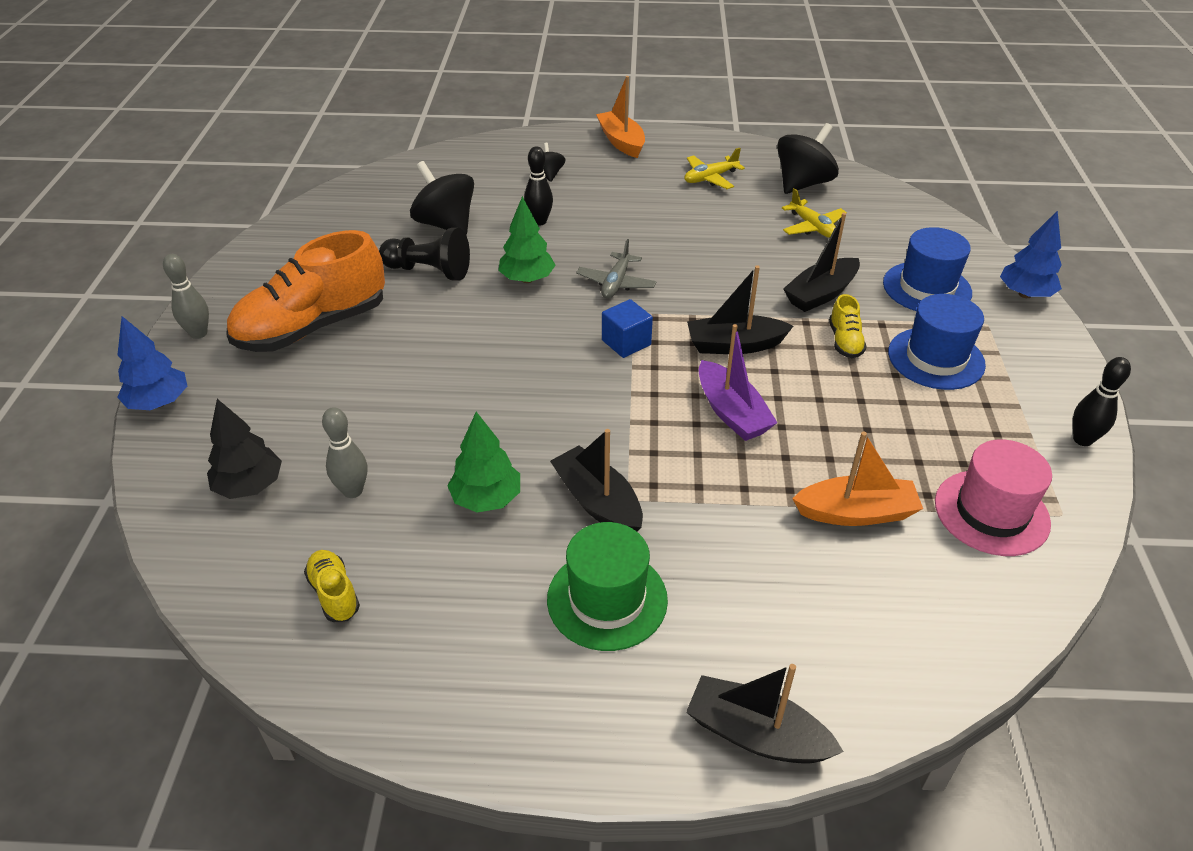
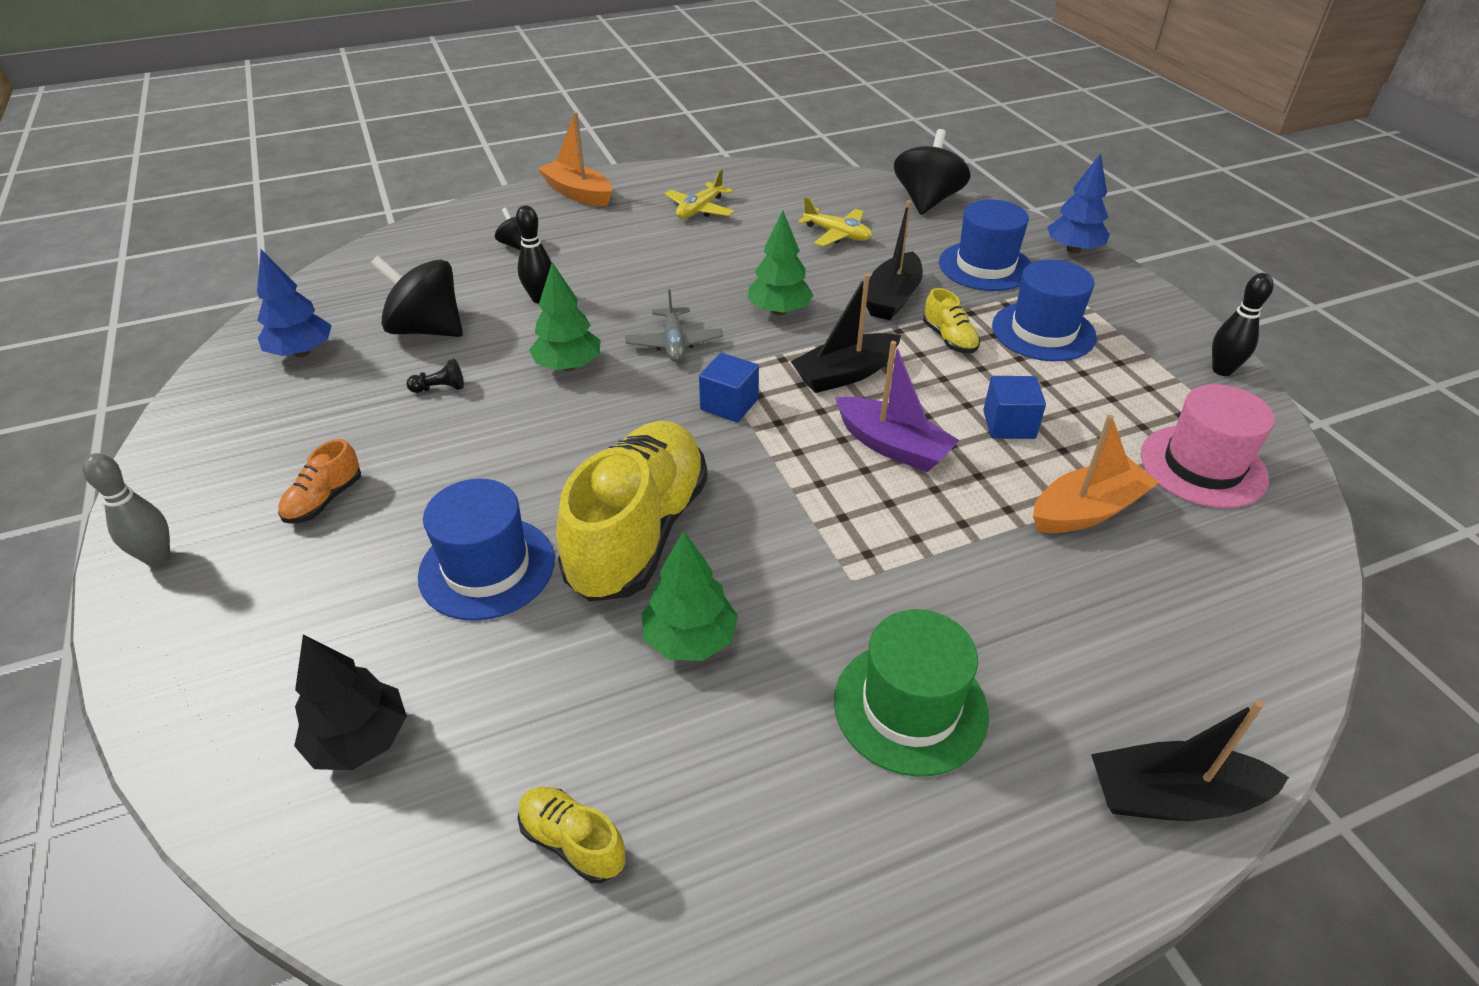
camera: 25 degrees left, 0 degrees up
blue tree [117,316,187,410] -> blue tree moved to [257,250,332,357]
orange shoe [226,230,385,352] -> orange shoe [278,439,361,524], size x0.42
grey bowling pin [322,407,367,498] -> none
black pawn [379,228,470,281] -> black pawn [406,359,464,393], size x0.47
black boat [550,429,643,531] -> none
black spinning top [777,123,839,194] -> black spinning top moved to [894,129,971,215]
none -> blue hat [418,479,555,621]
none -> yellow shoe [556,421,708,602]
none -> green tree [748,211,814,315]
none -> blue cube [983,376,1046,439]

